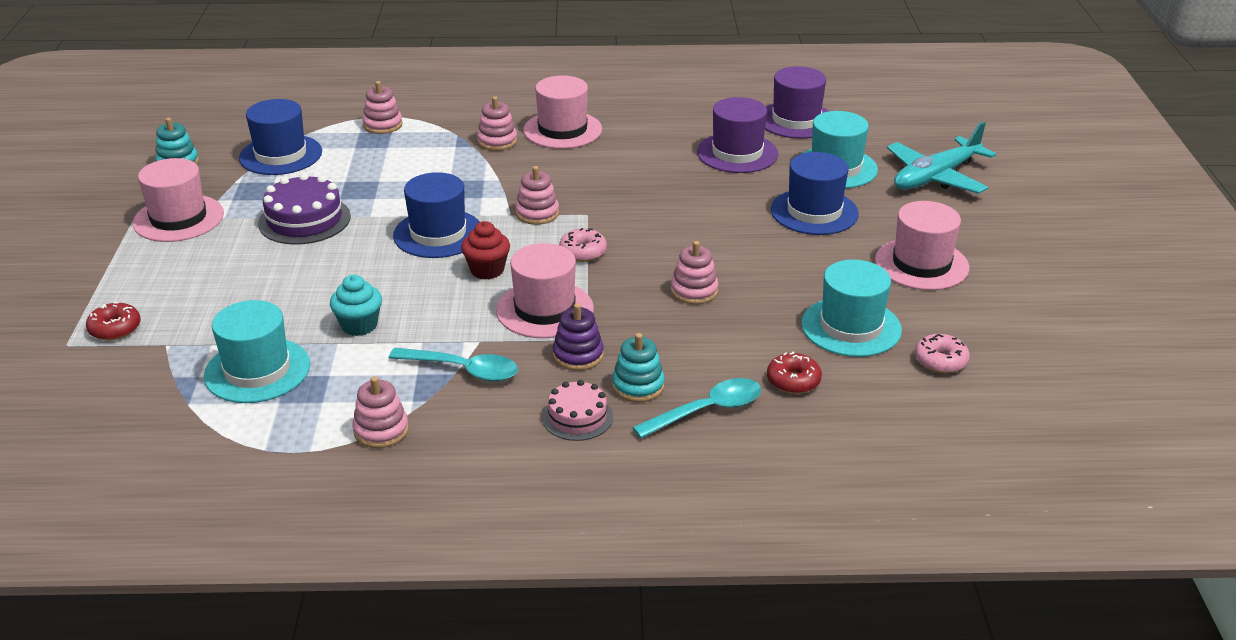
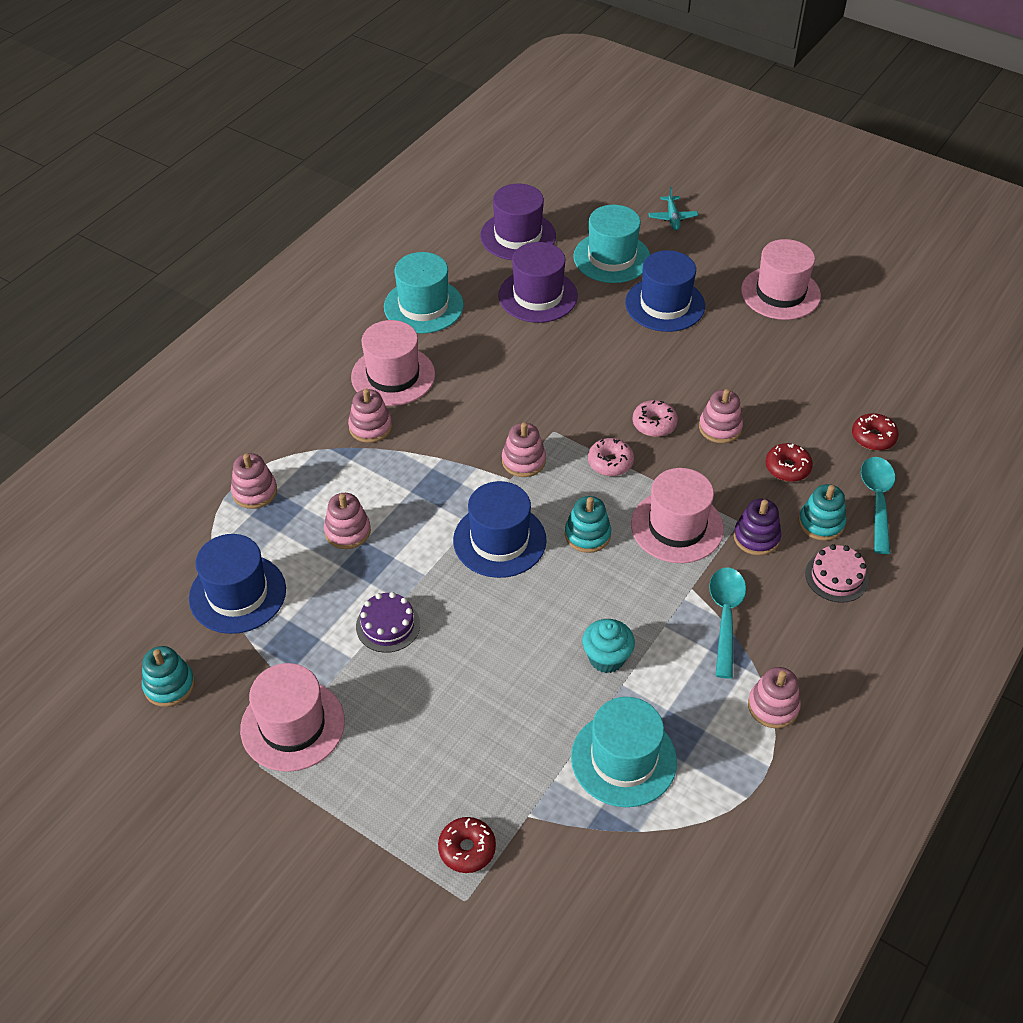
camera: 55 degrees left, 15 degrees up
purple cake [258,173,351,245] -> purple cake [356,592,420,653], size x0.64
turquoise spoon [389,348,518,381] -> turquoise spoon turned 45 degrees counterclockwise [709,567,746,678]
red cupcake [461,221,510,280] -> turquoise stacking toy [565,496,611,553]
turquoise hat [801,260,902,357] -> turquoise hat moved to [384,252,464,334]
turquoise plane [887,122,996,194] -> turquoise plane [648,187,698,230], size x0.47
pink donut [915,334,970,373] -> pink donut moved to [633,400,678,437]
none -> pink stacking toy [324,493,371,549]
none -> red donut [765,443,813,482]

